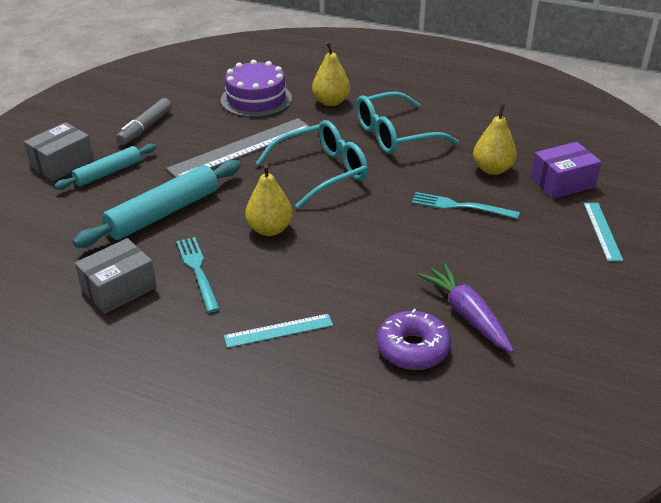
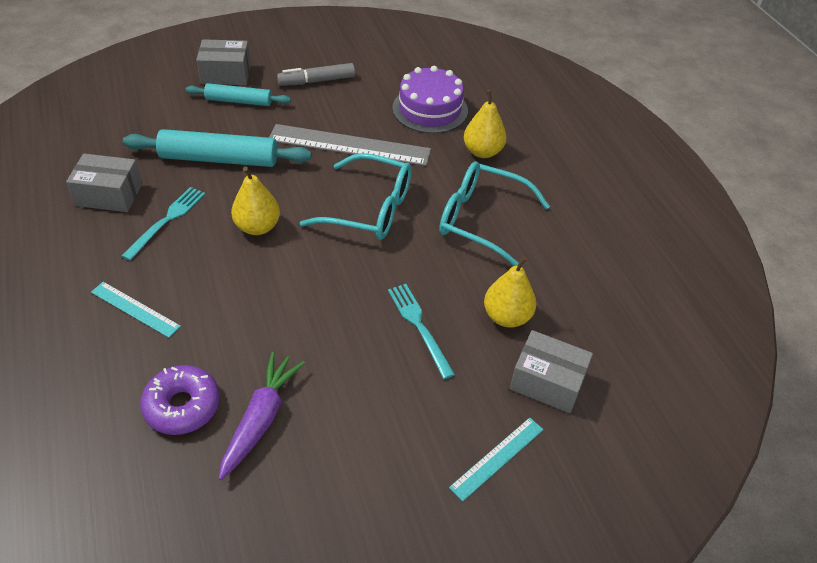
camera: 45 degrees right, 10 degrees up
purple box [530,142,602,199] -> grey box [510,330,593,413]

